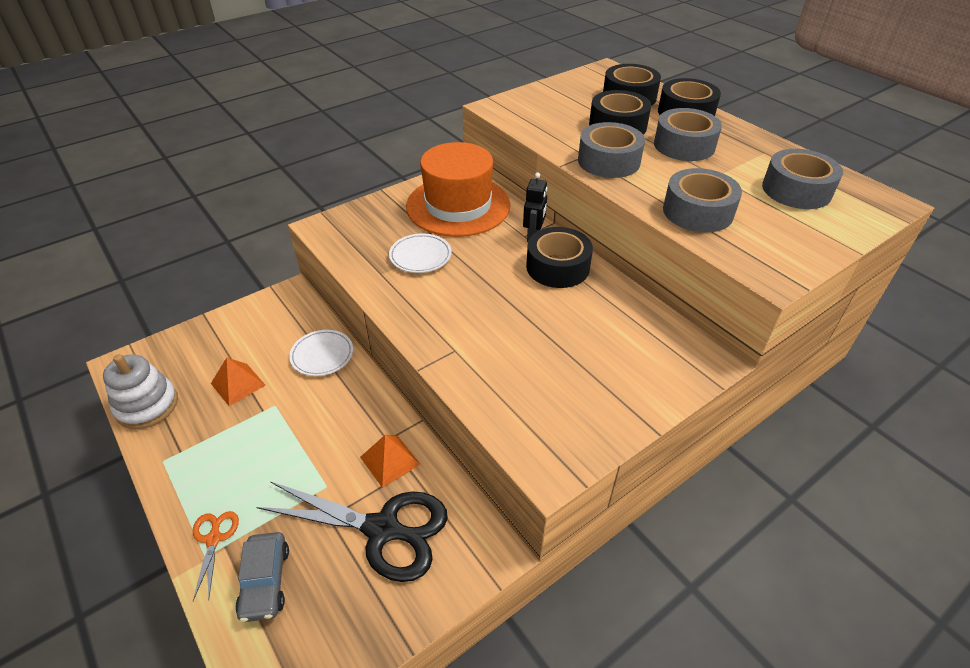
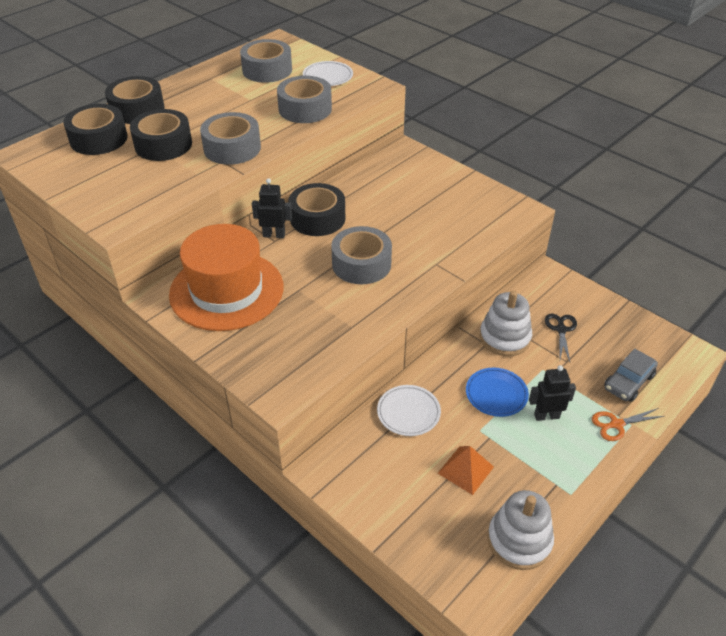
camera: 100 degrees left, 0 degrees up
grey car [235,532,289,622] -> grey car turned 150 degrees clockwise [604,348,658,402]
black scissors [257,482,448,582] -> black scissors [545,313,577,362], size x0.47
orange pyramid [360,435,420,488] -> white stacking toy [479,291,532,356]
white plate [389,234,452,273] -> white plate moved to [303,61,353,86]
grey tape [654,108,722,161] -> grey tape moved to [331,226,392,284]
none -> blue plate [466,368,529,417]
none -> black robot [529,365,576,421]

